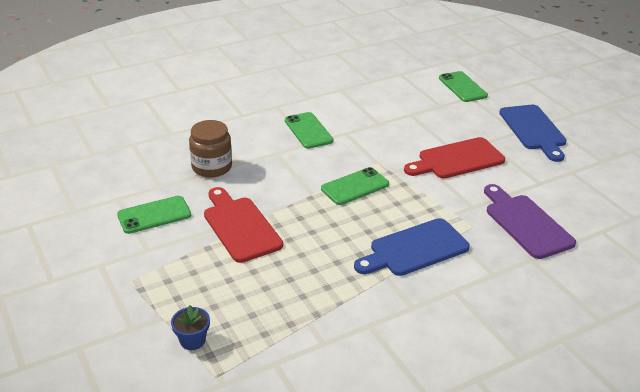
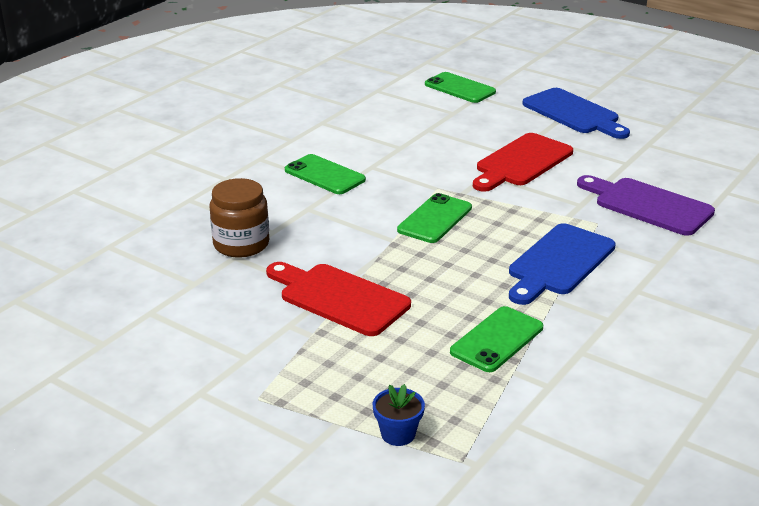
camera: 25 degrees left, 5 degrees down
green phone [117,196,191,234] -> green phone moved to [450,306,543,372]

